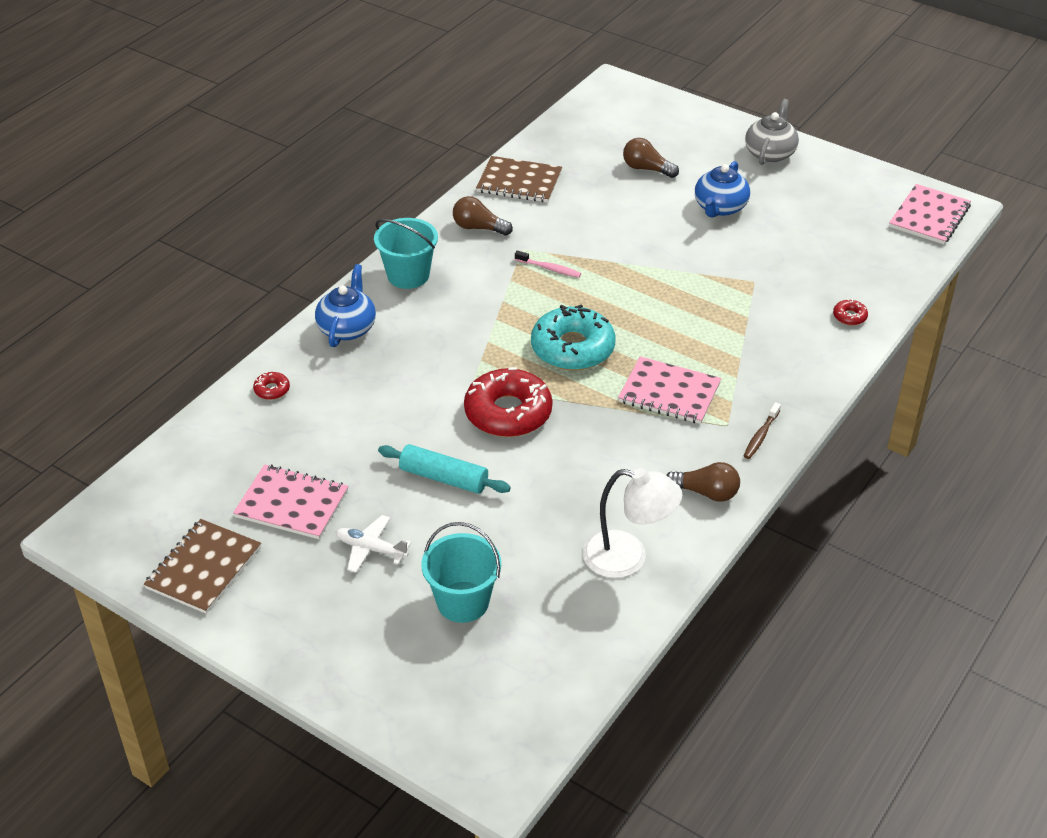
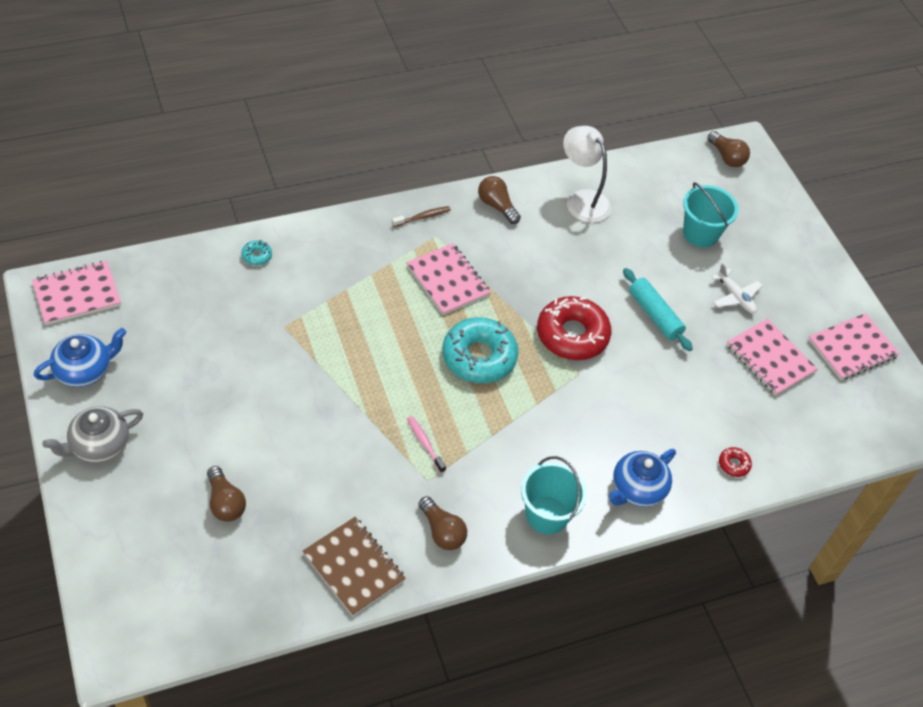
camera: 150 degrees left, 10 degrees up
brown notebook [144,519,261,614] -> pink notebook [808,313,900,380]
blue teapot [695,161,750,218] -> blue teapot moved to [34,328,126,387]
red donut [833,299,868,325] -> turquoise donut [242,240,272,265]
none -> brown light bulb [707,131,750,167]

